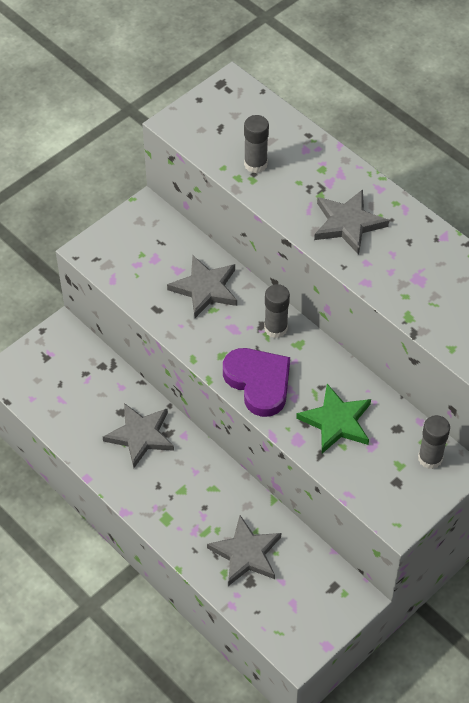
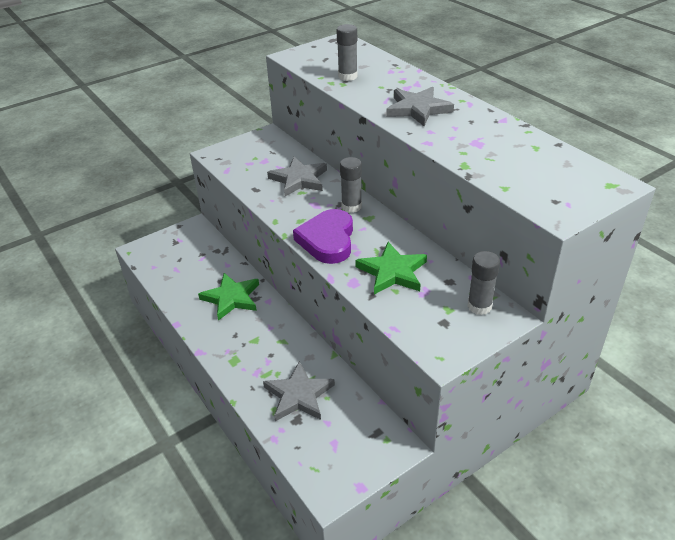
camera: 10 degrees right, 15 degrees down
grey star [103,403,174,468] -> green star [198,273,259,321]
purple heart [223,348,290,417] -> purple heart turned 150 degrees counterclockwise [293,209,353,264]

